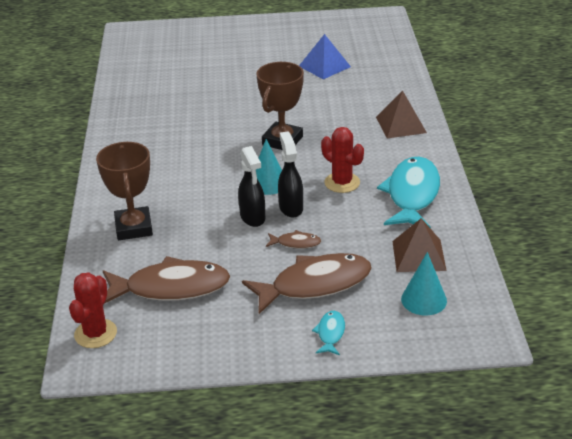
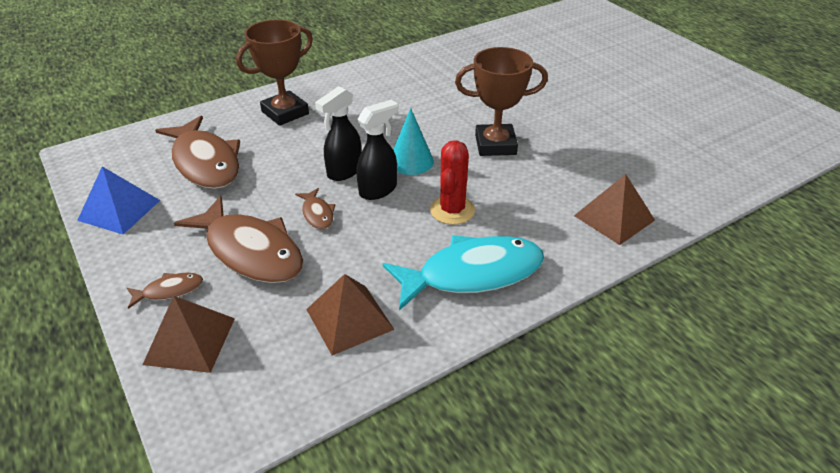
camera: 60 degrees right, 5 degrees up
red cactus [69,272,117,348] -> none
blue pyramid [299,34,351,79] -> blue pyramid moved to [77,166,160,234]
turquoise fish [312,311,345,355] -> brown fish [127,273,203,309]
turquoise cone [401,252,447,315] -> none
none -> brown pyramid [143,296,235,373]

